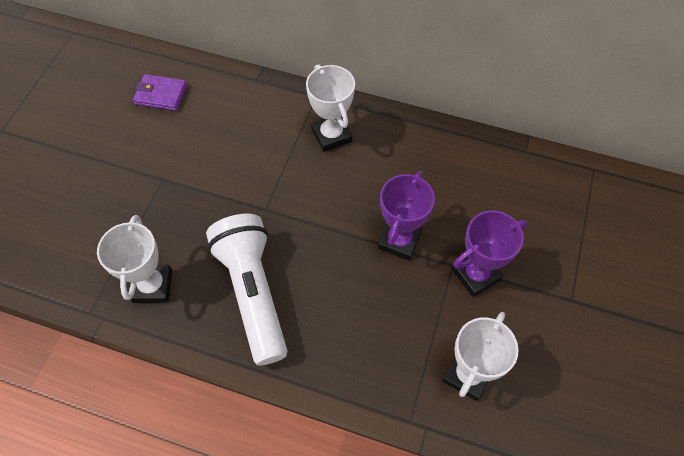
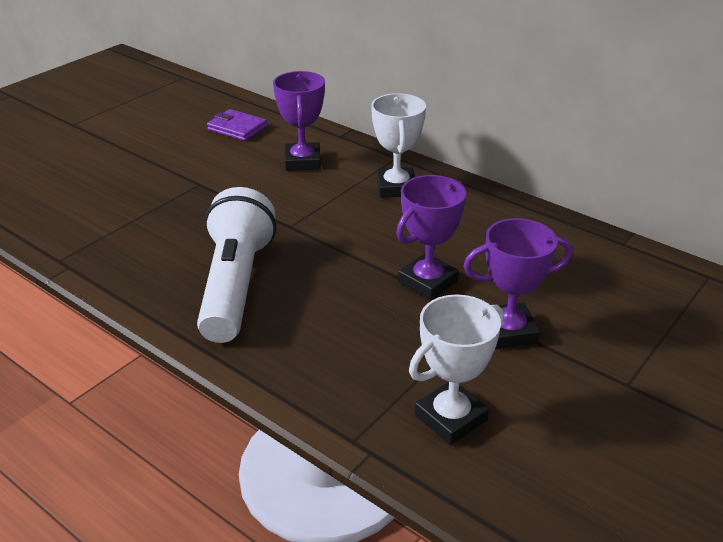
camera: 20 degrees right, 25 degrees down
white trophy [97,215,172,303] -> none
none -> purple trophy [273,71,325,171]

